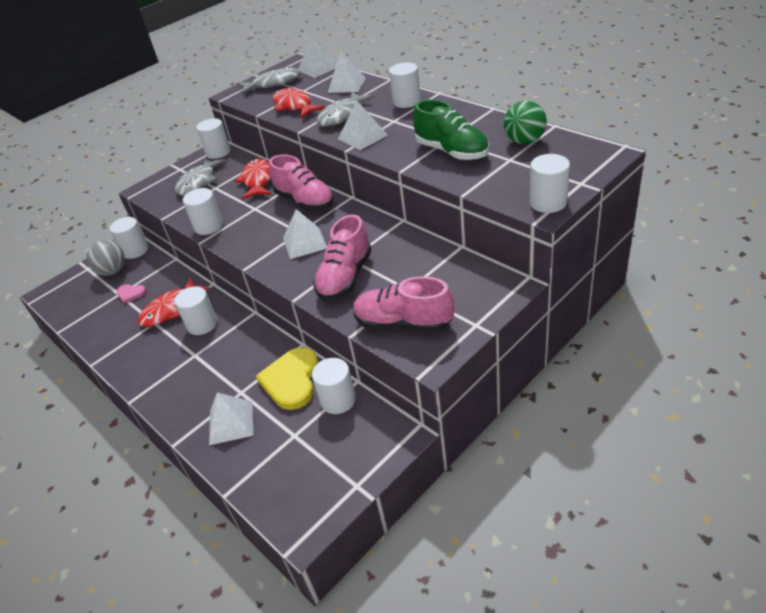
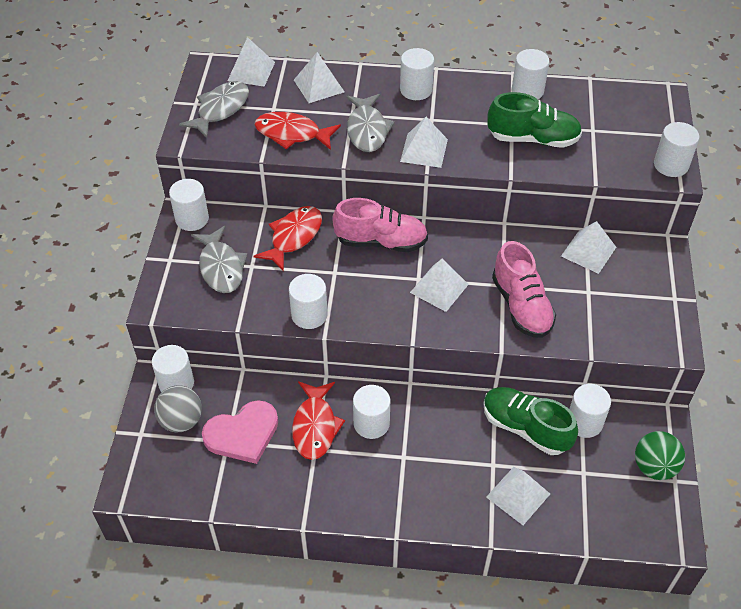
camera: 45 degrees left, 10 degrees up
pink heart [117,284,146,304] -> pink heart [202,400,278,464], size x2.02
red fish [235,158,271,199] -> red fish turned 75 degrees clockwise [253,206,322,272]
yellow heart [256,347,318,410] -> green shoe [483,387,578,455]
pink shoe [353,276,454,332] -> none
green ball [504,101,547,144] -> green ball moved to [635,431,685,480]
none -> white cylinder [512,49,550,100]
none -> white pyramid [561,221,616,274]

